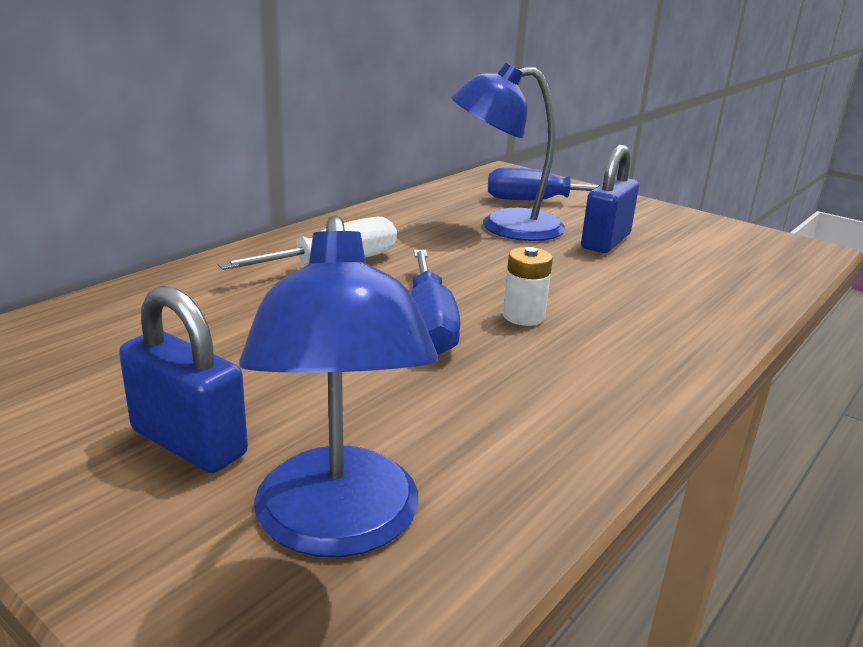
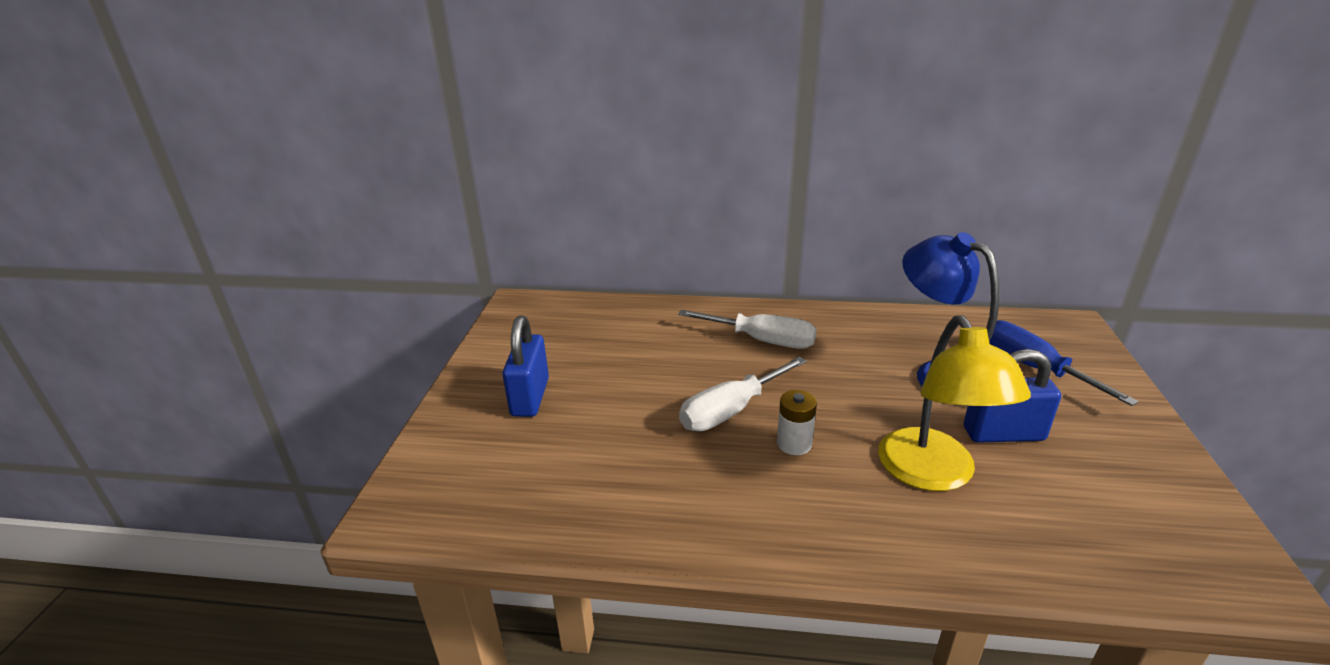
camera: 60 degrees right, 5 degrees up
blue lamp [239,215,438,557] -> none
blue screwdriver [411,250,461,354] -> white screwdriver [679,357,807,431]
none -> yellow lamp [878,315,1031,491]

